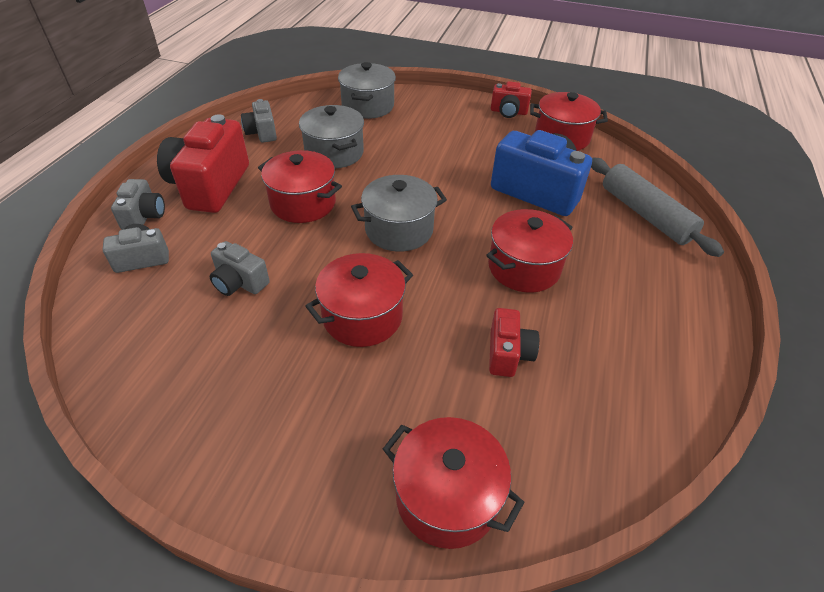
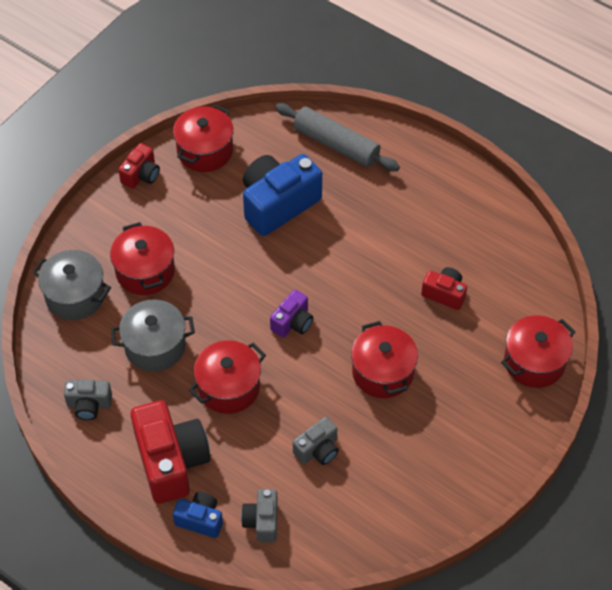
camera: 70 degrees left, 10 degrees up
grey camera [111,179,165,230] -> blue camera [173,492,223,538]
red camera [157,114,249,213] -> red camera turned 135 degrees counterclockwise [131,400,210,504]
grey pot [351,175,447,252] -> purple camera [270,289,313,338]
red pot [486,209,573,293] -> red pot moved to [110,222,175,295]
grey rolling pin [591,157,724,257] -> grey rolling pin turned 45 degrees clockwise [275,103,400,171]

